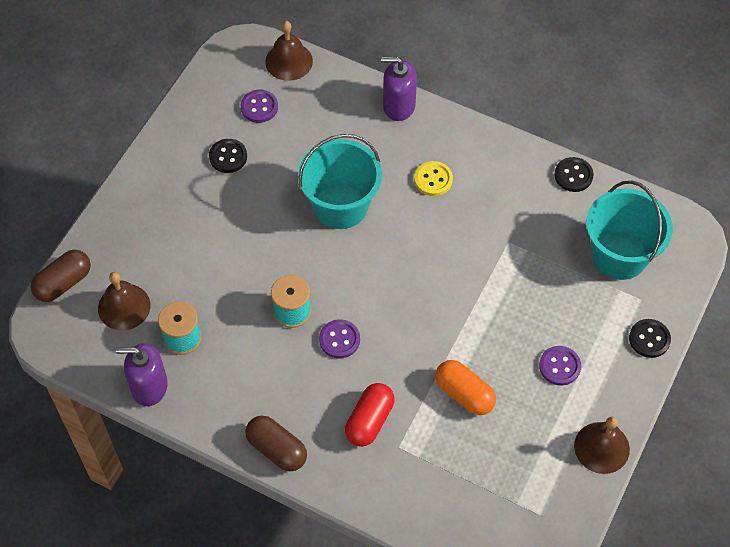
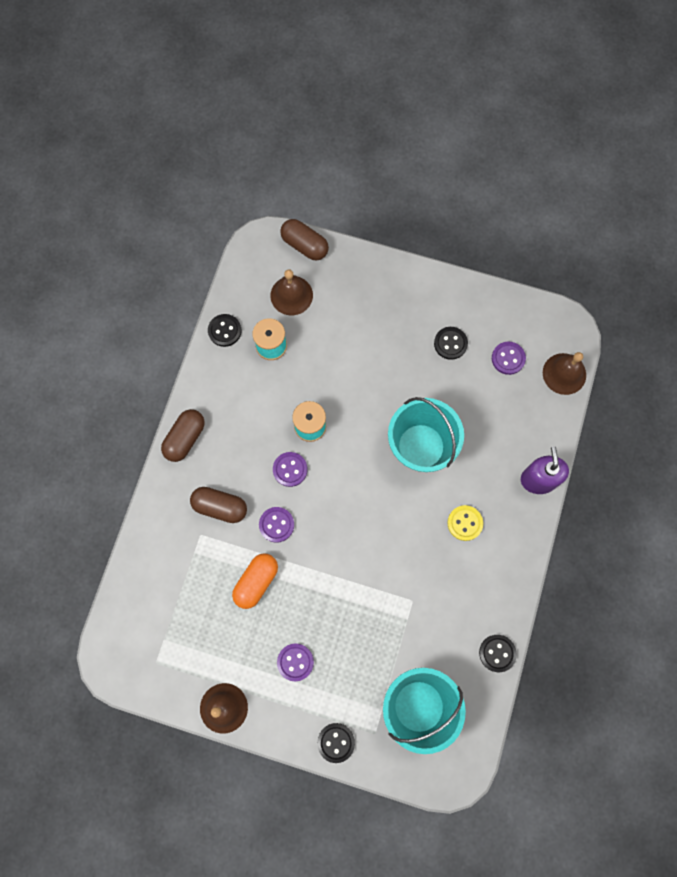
camera: 80 degrees right, 15 degrees up
purple soap dispenser [116,343,168,406] -> black button [208,314,242,347]
red capsule [345,383,394,447] -> brown capsule [190,487,247,523]
none -> purple button [259,507,294,543]

